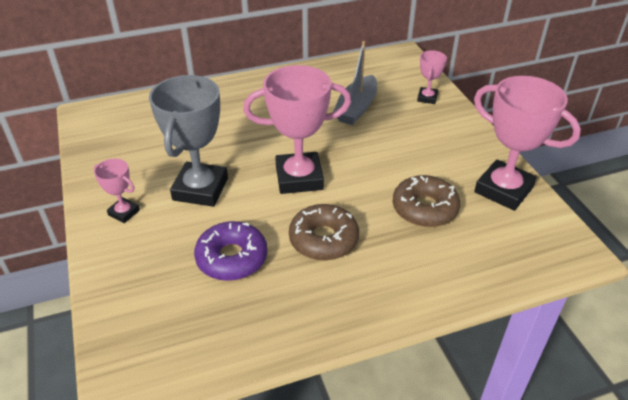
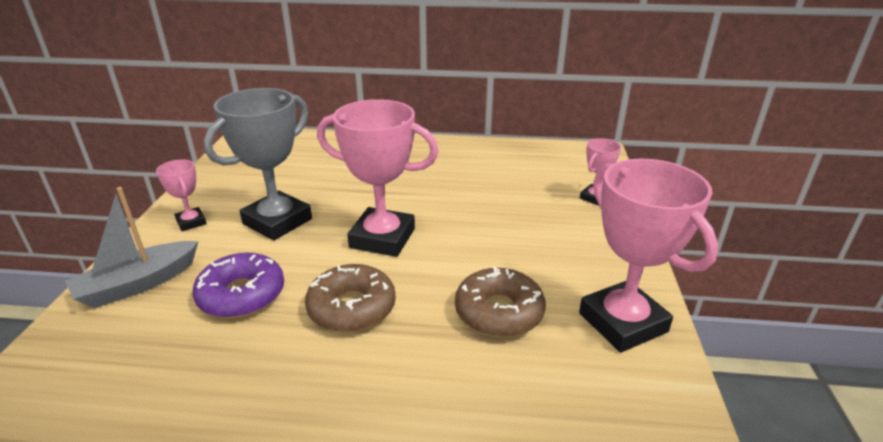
camera: 25 degrees right, 10 degrees down
grey boat [333,41,377,125] -> grey boat moved to [65,187,198,308]

